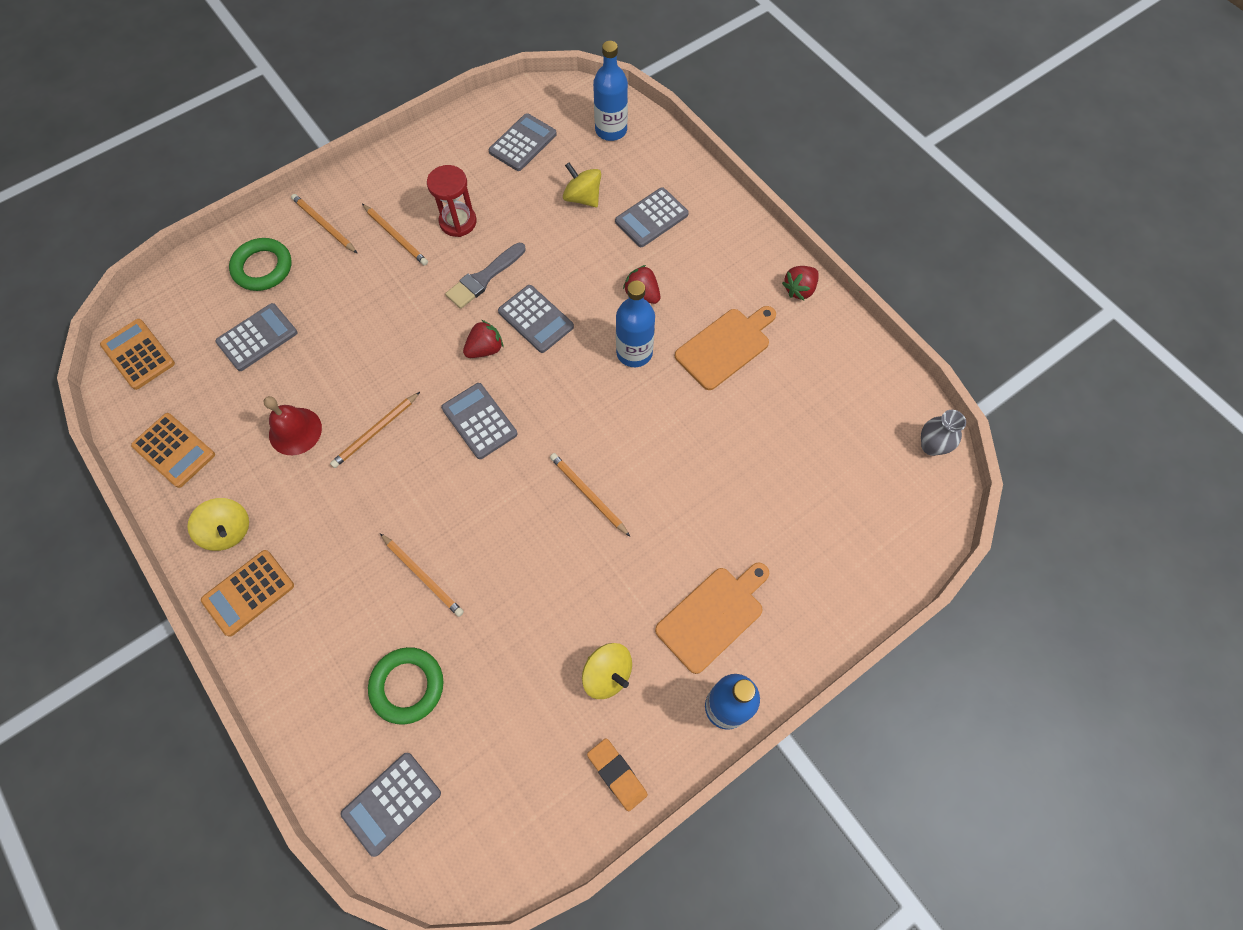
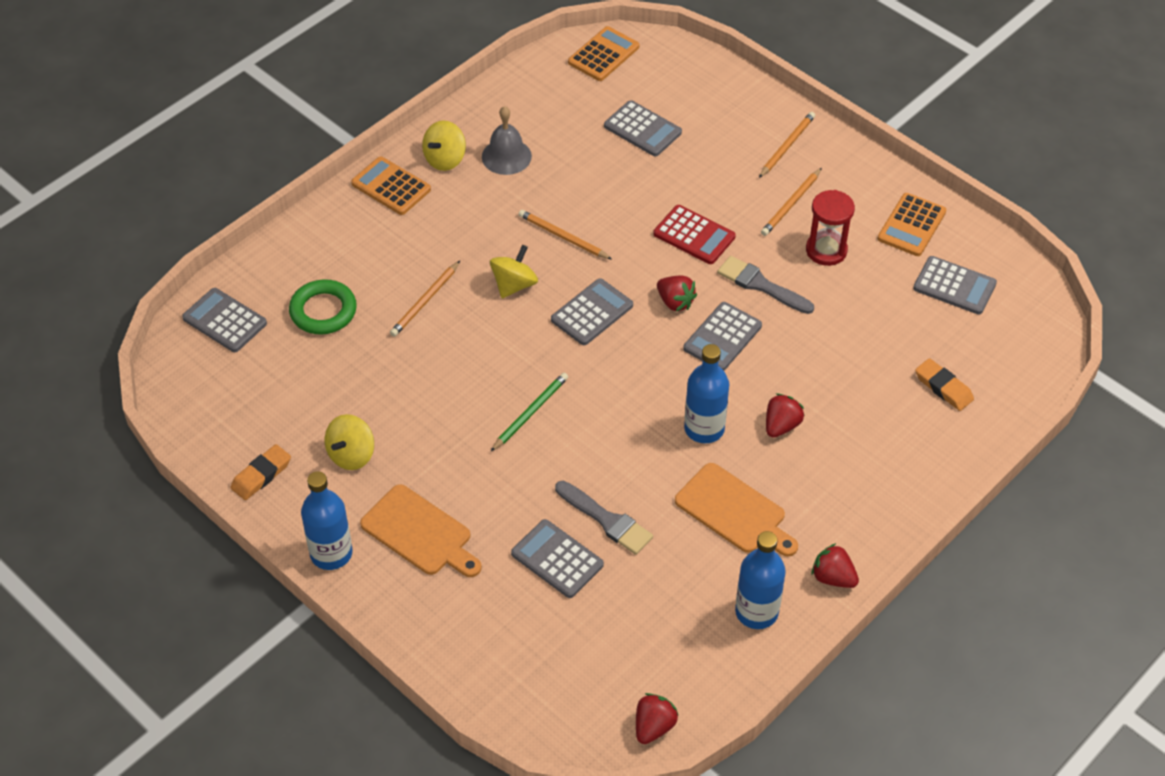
camera: 80 degrees right, 15 degrees down
orange calculator [131,413,215,488] -> orange calculator moved to [878,193,946,256]
green ring [229,238,292,291] -> none
red bell [263,396,322,455] -> none
orange pencil [550,453,630,536] -> green pencil [490,373,568,452]
yellow spinning top [563,162,601,207] -> yellow spinning top moved to [490,245,538,298]
blue bottle [593,41,628,141] -> blue bottle moved to [735,531,786,629]
grey calculator [615,187,689,247] -> grey calculator moved to [511,519,604,598]
grey vase [921,410,966,456] -> red strawberry [636,693,679,744]
none -> grey bell [482,106,532,175]
none -> grey brush [555,481,653,555]
none -> red calculator [653,205,736,264]
none -> orange eraser [915,358,974,411]

